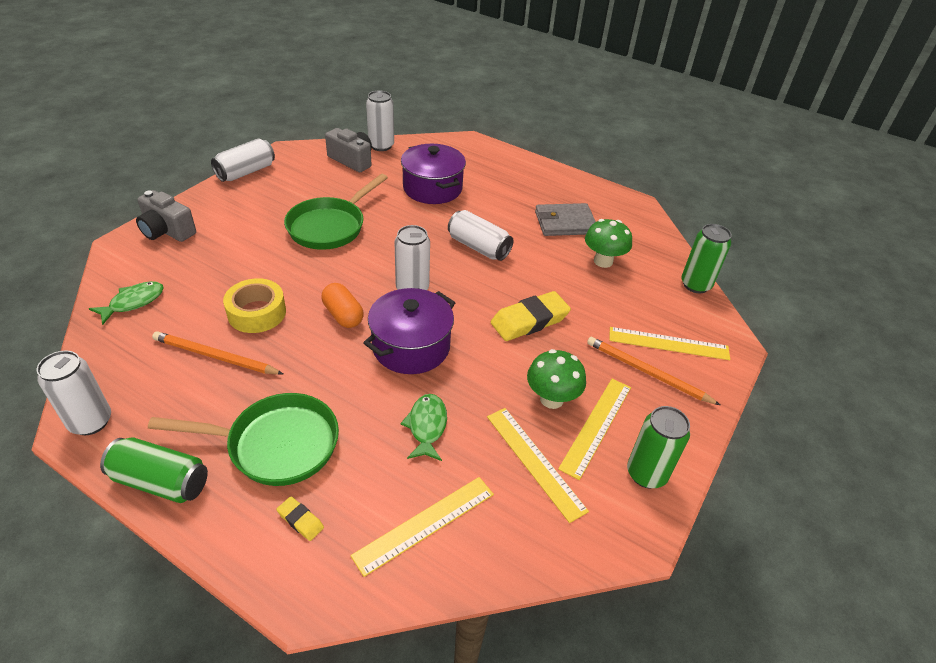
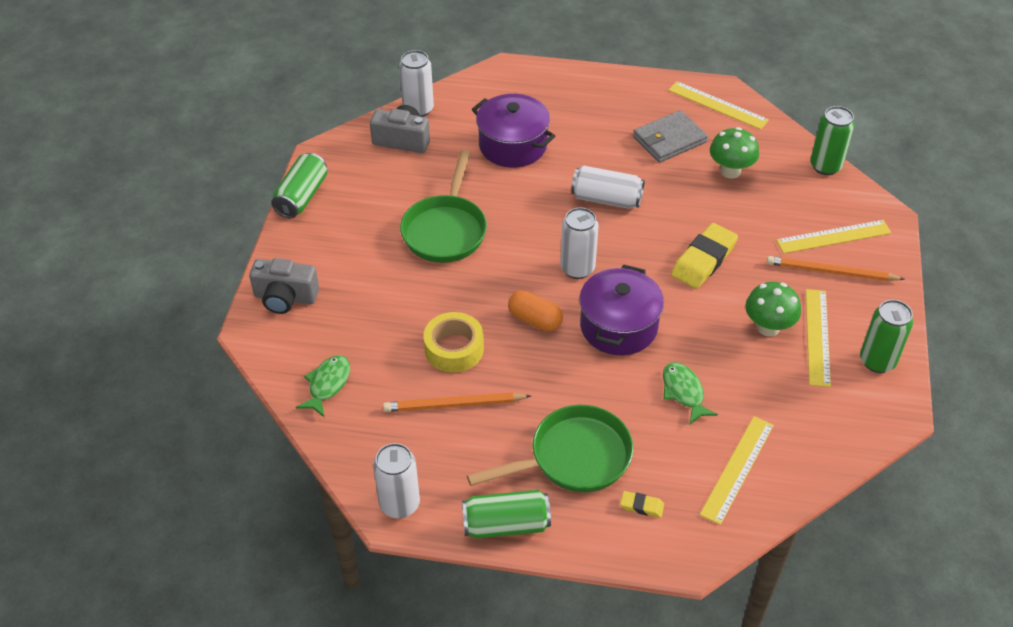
camera: 20 degrees left, 5 degrees up
white can [211,138,275,182] -> green can [271,153,327,218]
yellow ruler [487,408,589,523] -> yellow ruler moved to [668,81,769,130]

